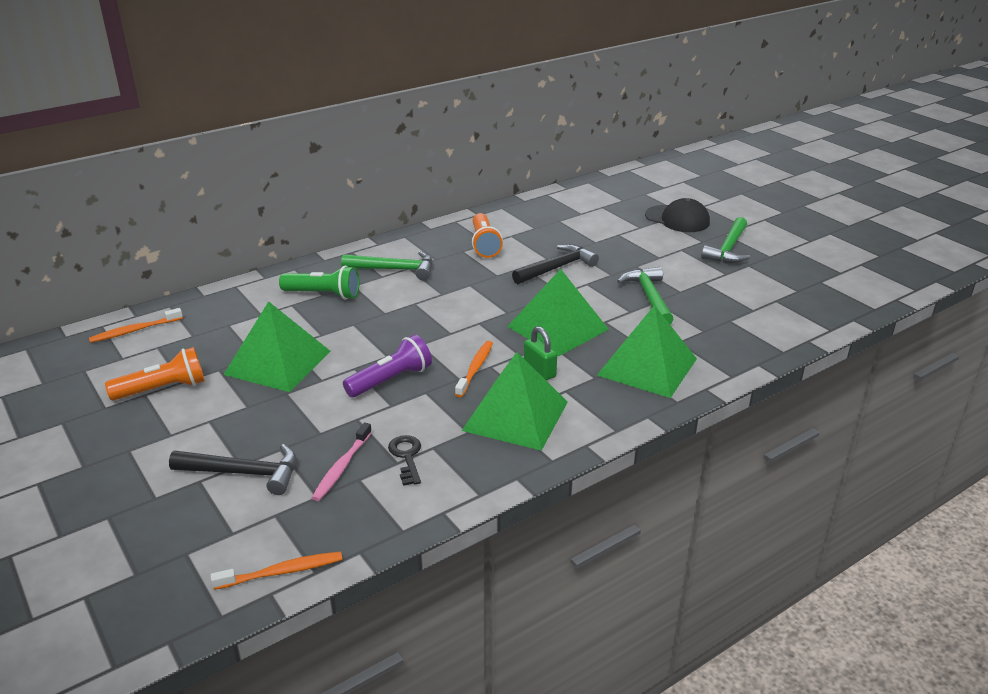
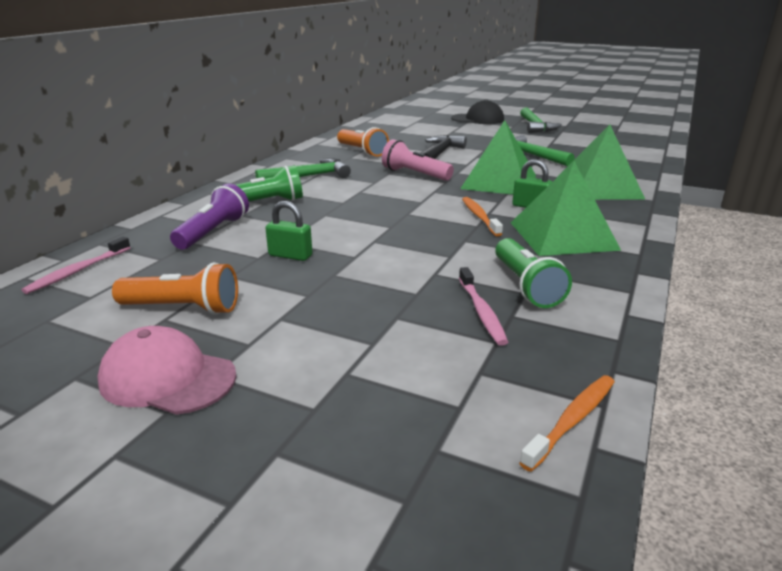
camera: 30 degrees left, 5 degrees down
orange toothbrush [89,308,183,343] -> pink toothbrush [21,237,131,294]
orange flashlight [105,347,205,401] -> orange flashlight turned 60 degrees clockwise [112,262,238,315]
black hammer [169,444,296,495] -> none
green pyramid [224,301,331,392] -> green padlock [265,201,312,261]
purple flashlight [343,335,432,397] -> purple flashlight moved to [170,183,249,250]
black key [388,435,421,486] -> green flashlight [495,238,572,308]
none -> pink cap [97,326,236,415]
none -> pink flashlight [382,139,454,181]

